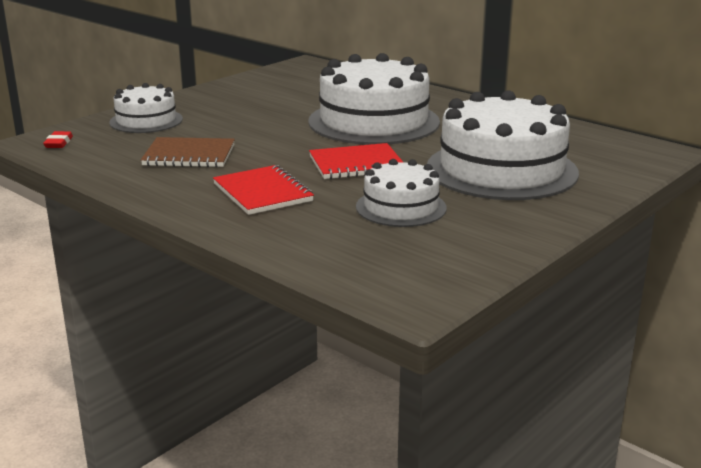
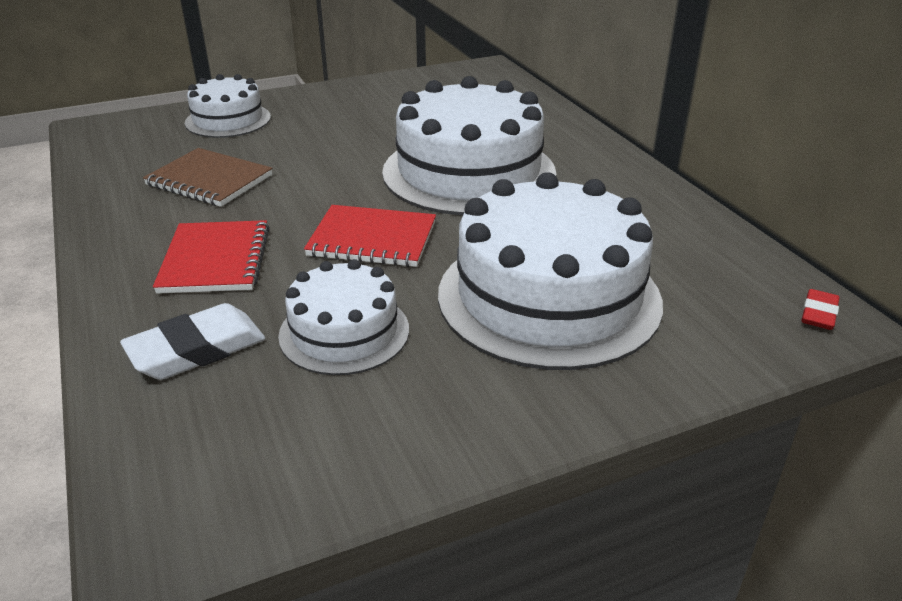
camera: 25 degrees right, 10 degrees up
red eraser [43,131,73,148] -> red eraser moved to [801,289,840,330]
none -> white eraser [120,303,266,380]

